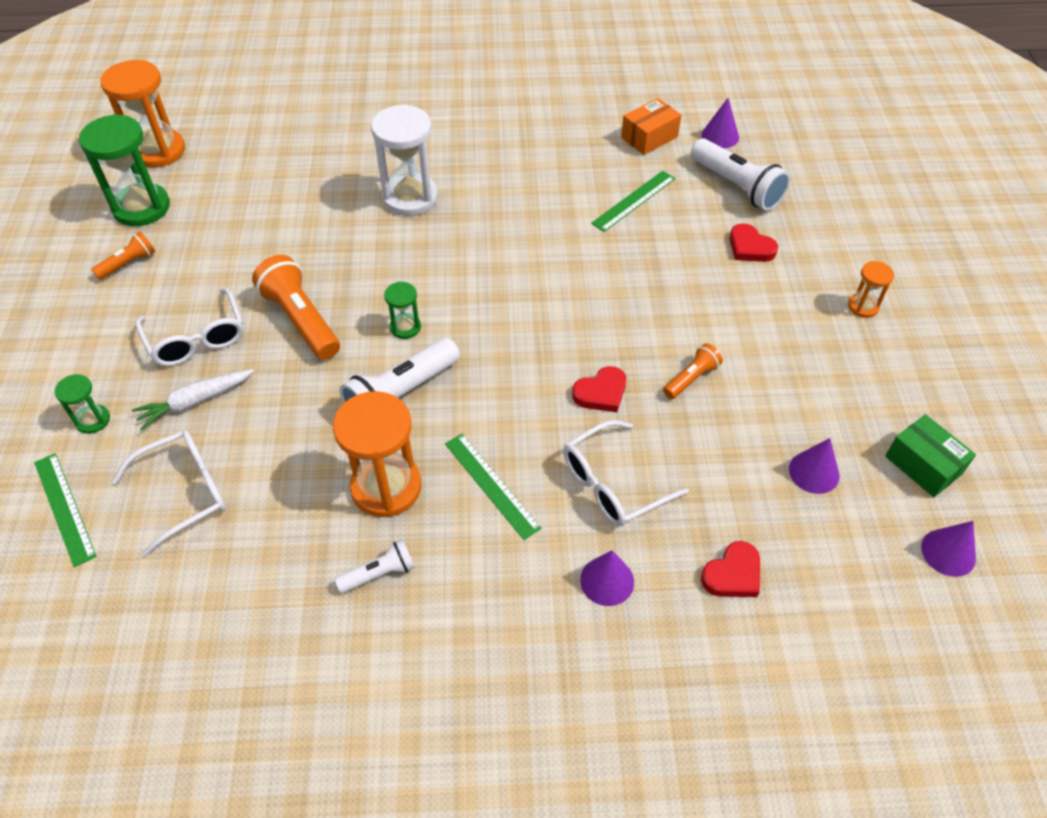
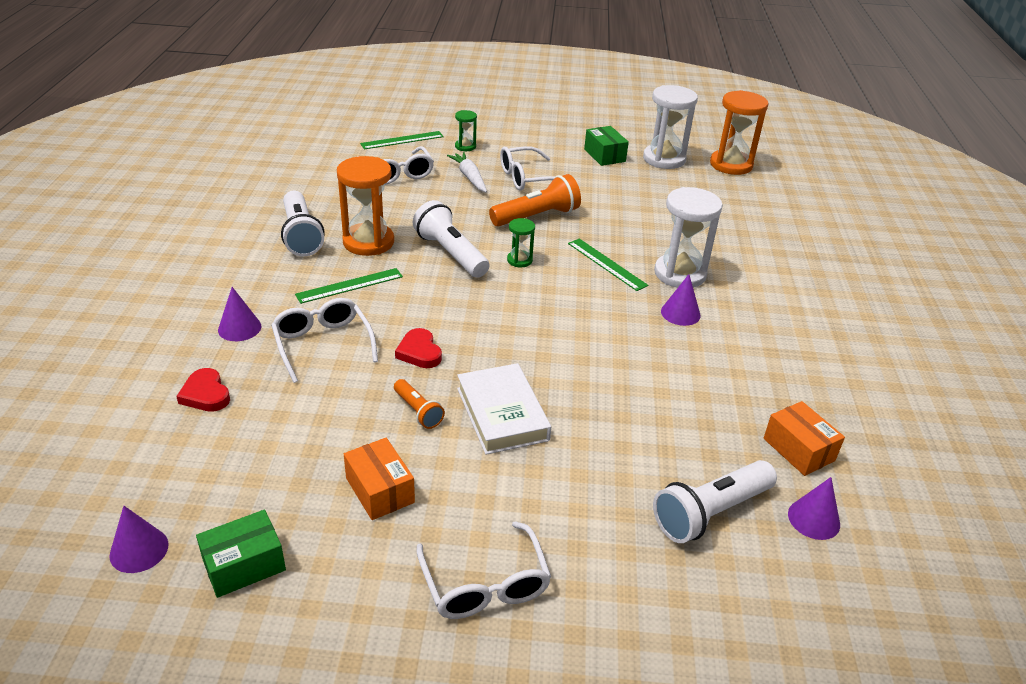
camera: 95 degrees right, 15 degrees down
green hourglass [79,114,170,226] -> white hourglass [643,85,698,169]
orange flashlight [91,231,155,280] -> green box [584,126,629,166]
white flashlight [335,540,415,593] -> white flashlight [281,191,325,256], size x1.83
green ruler [591,171,675,232] -> green ruler moved to [568,239,648,291]
red heart [729,223,778,262] -> none
purple cone [789,438,839,494] -> purple cone moved to [661,274,701,326]
orange hourglass [848,261,894,318] -> white glasses [417,521,551,619]
none -> orange box [344,438,415,520]
none -> white book [457,363,551,455]

